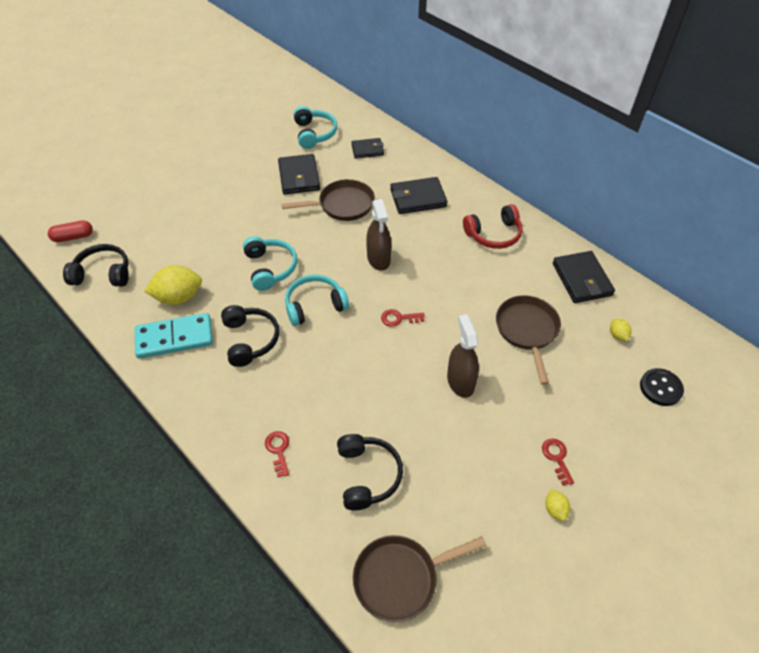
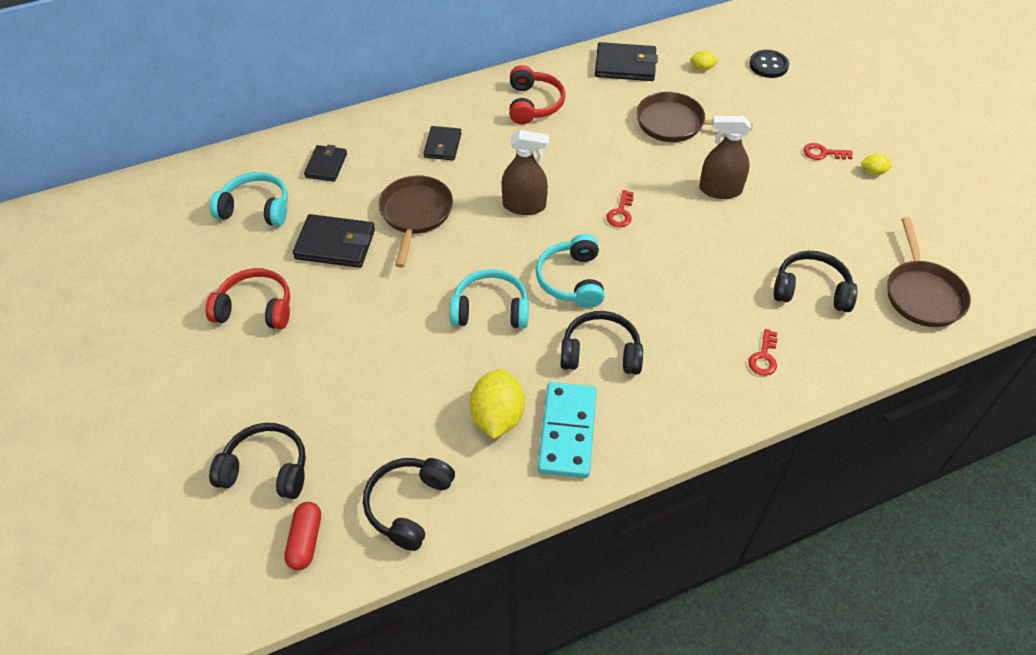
camera: 70 degrees left, 0 degrees up
red key [265,431,289,477] -> red key turned 75 degrees counterclockwise [748,329,778,376]
black wallet [390,177,448,214] -> black wallet [423,126,461,160], size x0.64
none -> red headphones [206,268,290,329]
none -> black headphones [209,423,306,499]

